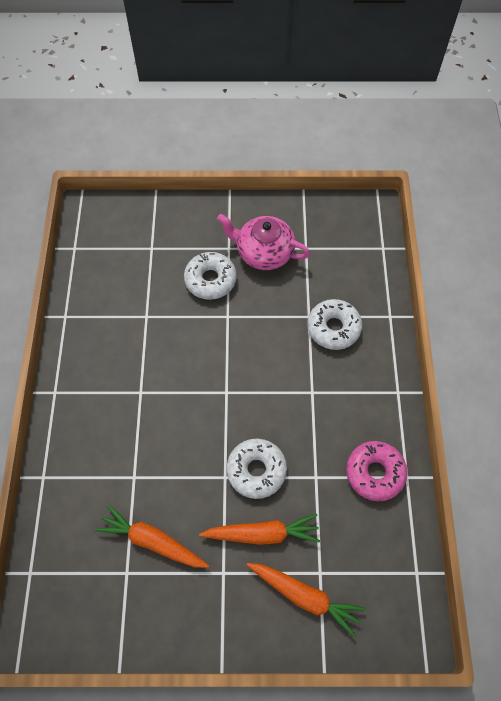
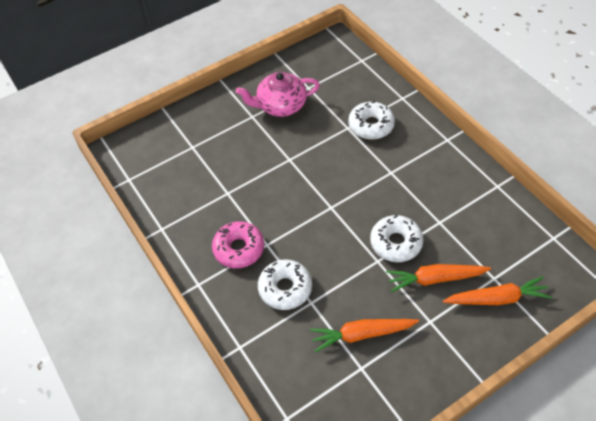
camera: 30 degrees left, 10 degrees down
white donut [184,252,237,300] -> white donut moved to [258,259,312,310]
orange carrot [199,514,320,545] -> orange carrot turned 150 degrees counterclockwise [386,264,491,292]
pink donut [346,441,408,501] -> pink donut moved to [212,221,264,268]

